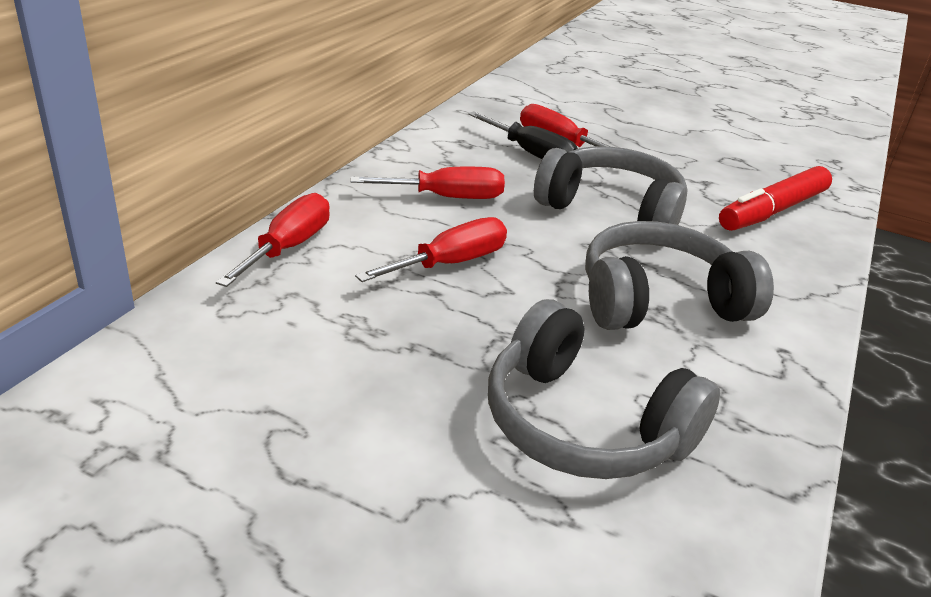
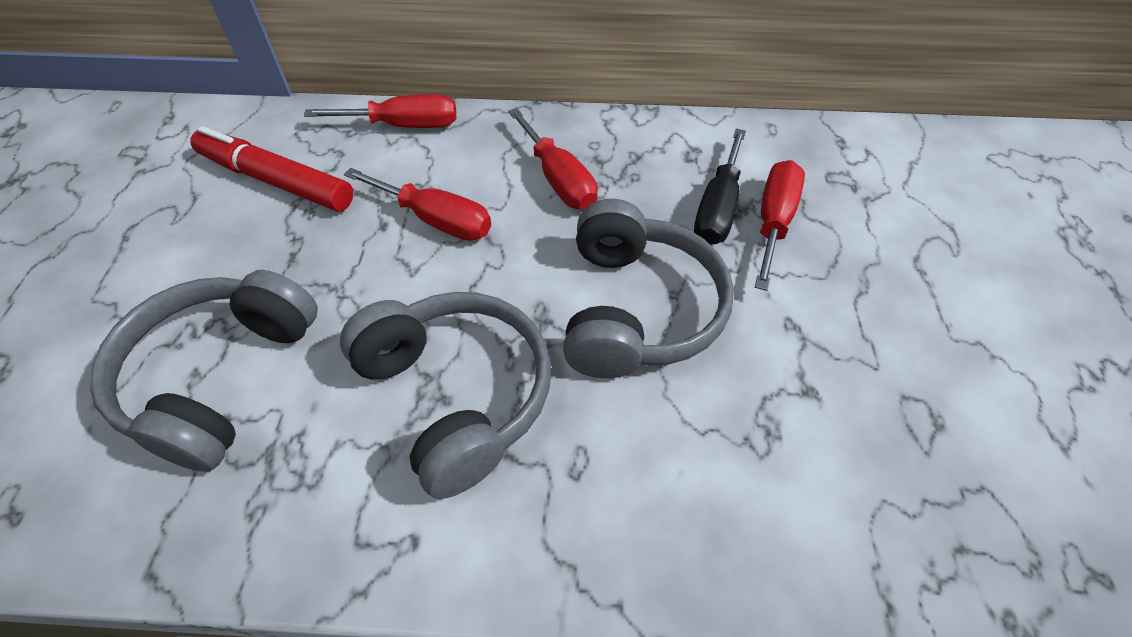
camera: 70 degrees right, 20 degrees up
red marker [719,166,832,231] -> red marker moved to [191,126,353,212]

